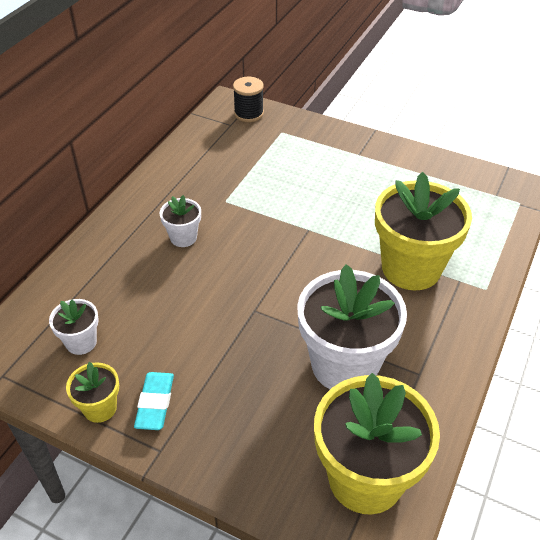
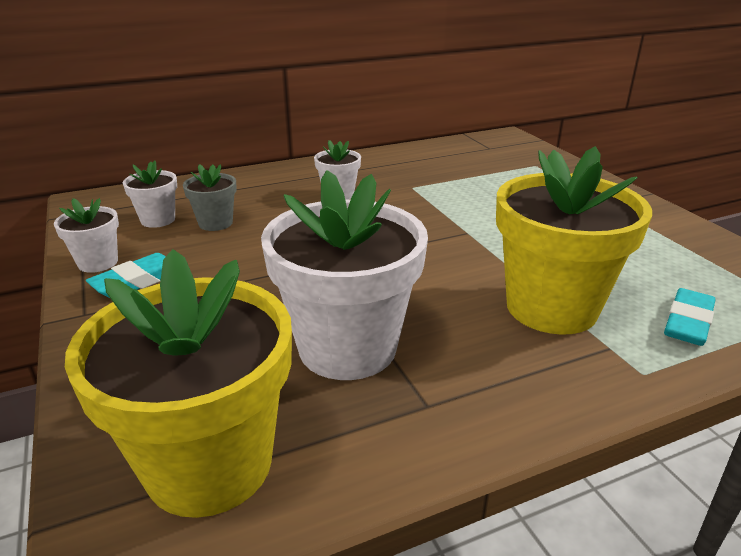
camera: 40 degrees right, 15 degrees down
yellow flower pot [66,362,119,423] -> white flower pot [54,198,119,273]
black spool [233,77,264,122] -> none
none -> grey flower pot [183,164,237,231]
none -> turquoise eraser [664,288,716,346]

